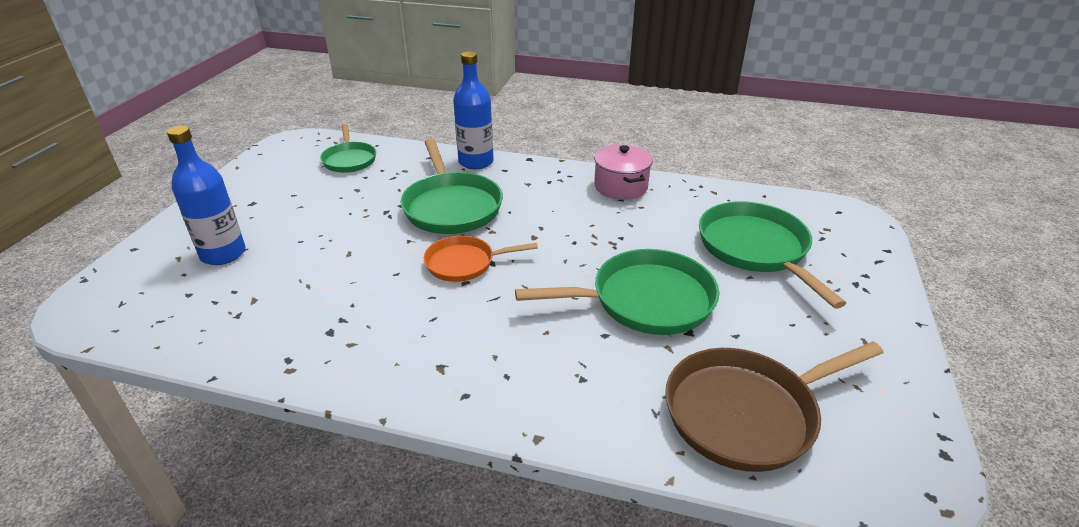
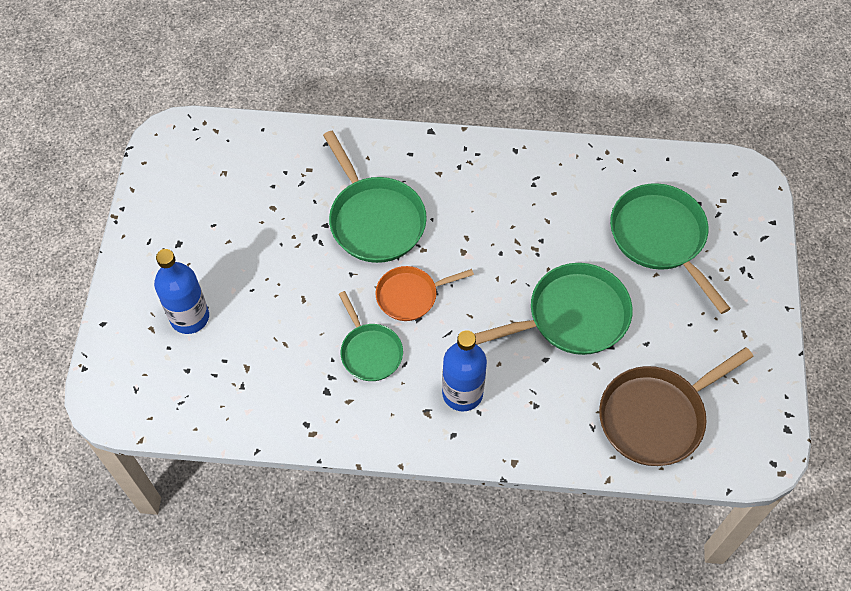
camera: 10 degrees left, 25 degrees up
green pan [320,124,376,173] -> green pan moved to [339,291,403,381]
blue bottle [453,51,494,169] -> blue bottle moved to [442,330,487,411]
pink pot [594,145,653,200] -> none

